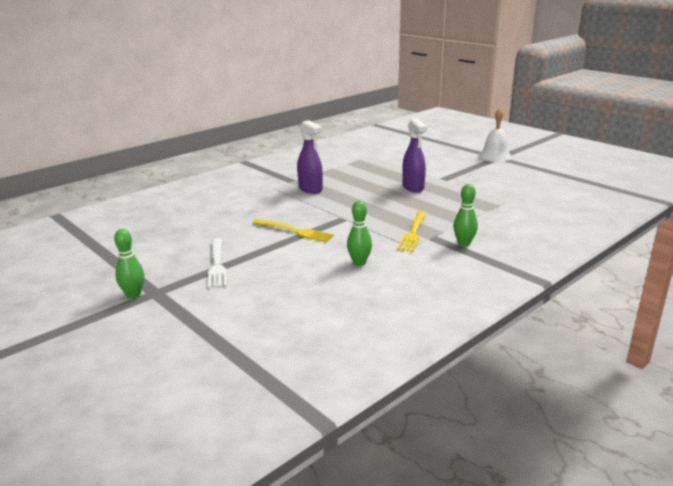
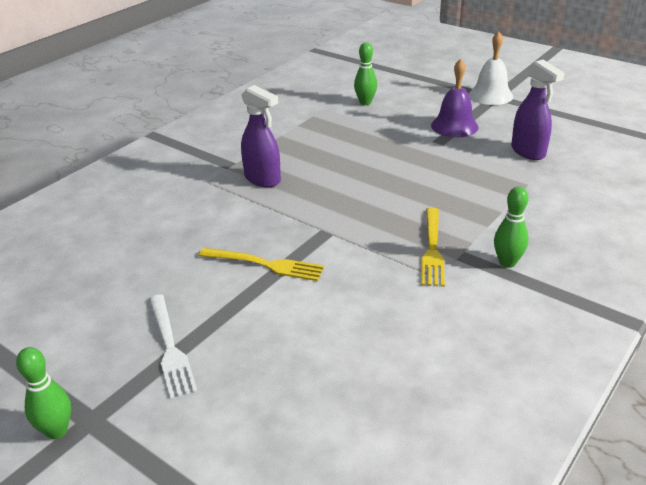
camera: 10 degrees left, 10 degrees up
green bowling pin [347,200,372,266] -> green bowling pin moved to [354,42,377,105]
purple spray bottle [402,118,427,192] -> purple spray bottle moved to [511,60,565,160]
none -> purple bell [431,59,479,137]

